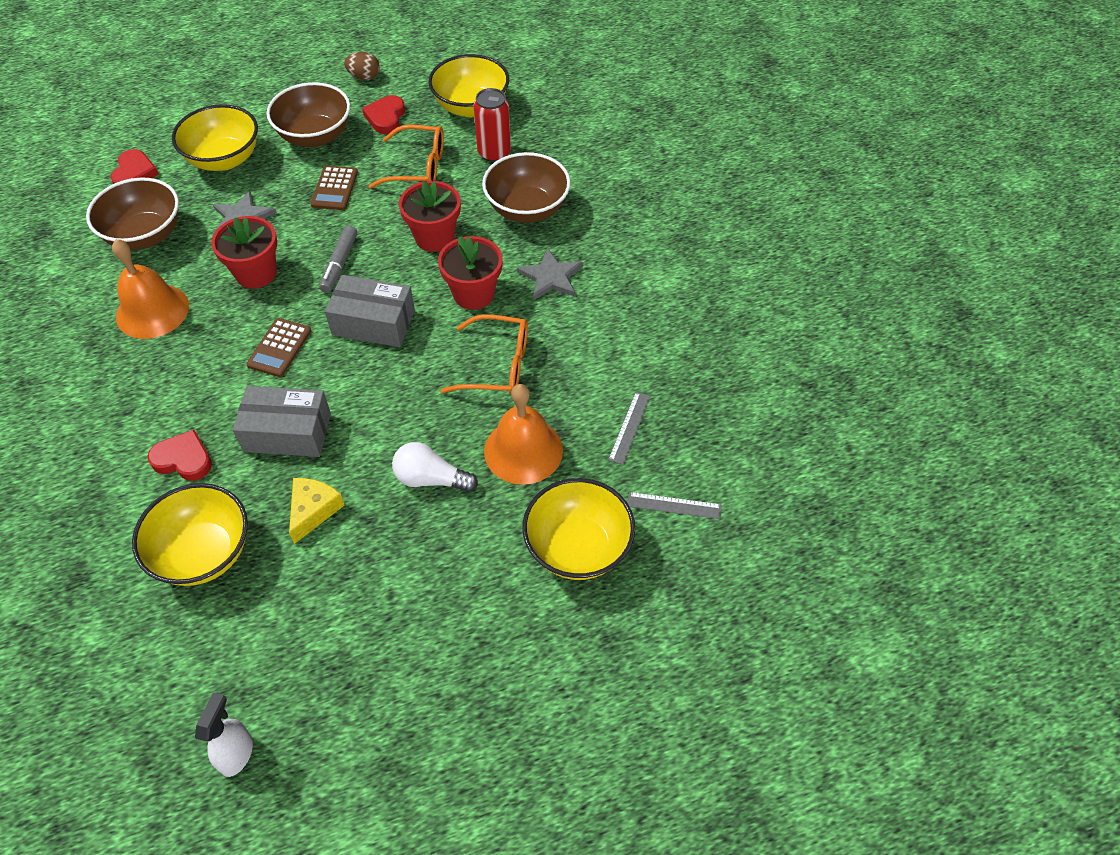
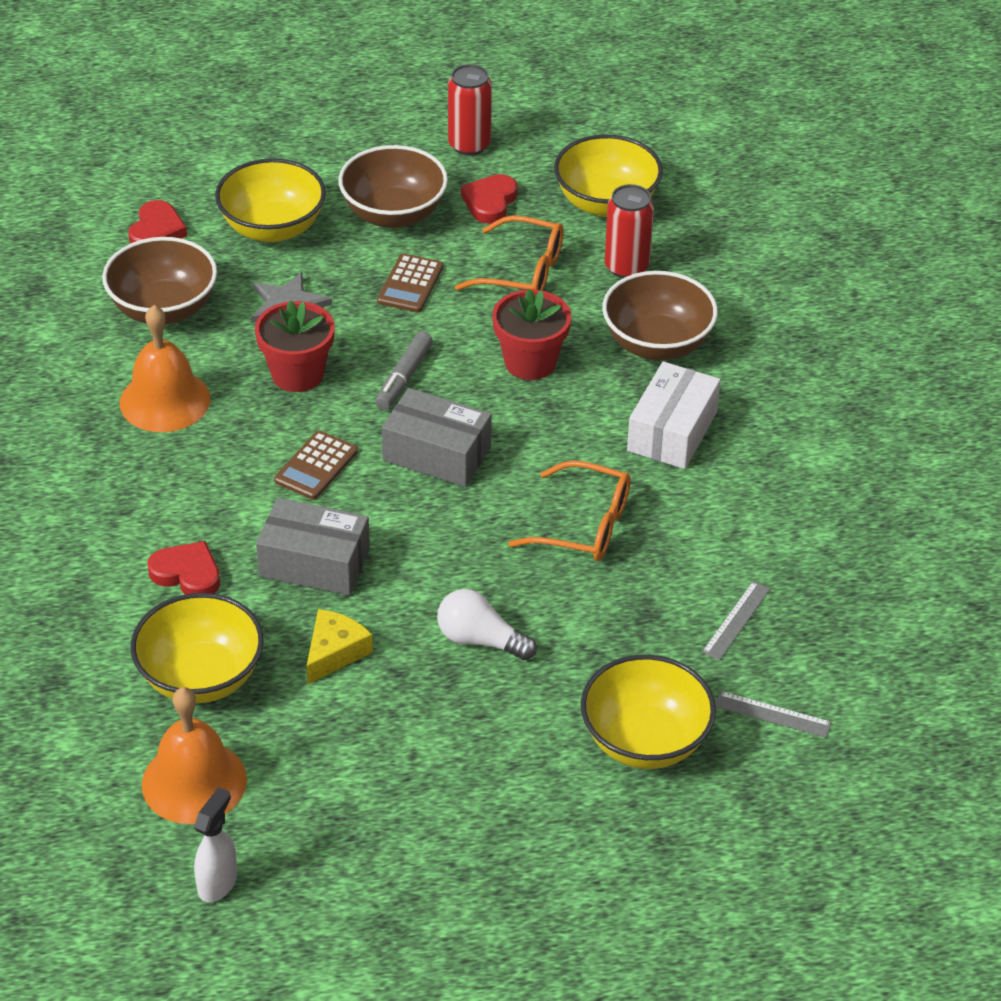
camera: 10 degrees right, 10 degrees down
brown egg [344,52,380,80] -> red can [448,64,492,156]
red flower pot [438,236,503,310] -> none
orange bell [484,384,563,485] -> orange bell moved to [142,687,247,824]
grey star [517,248,583,300] -> white box [627,362,720,469]

